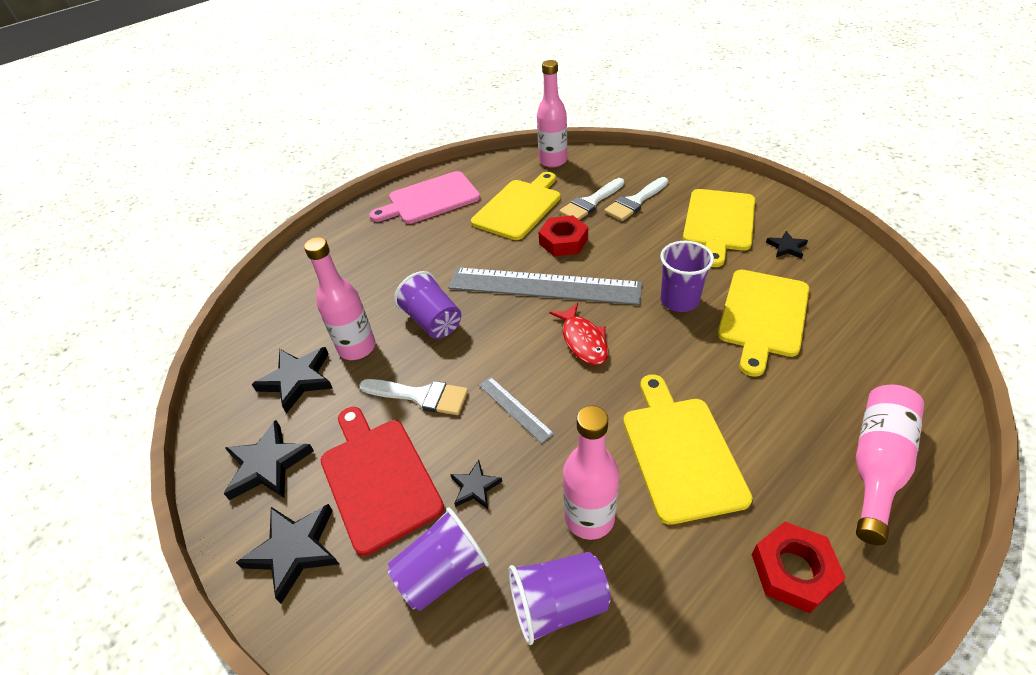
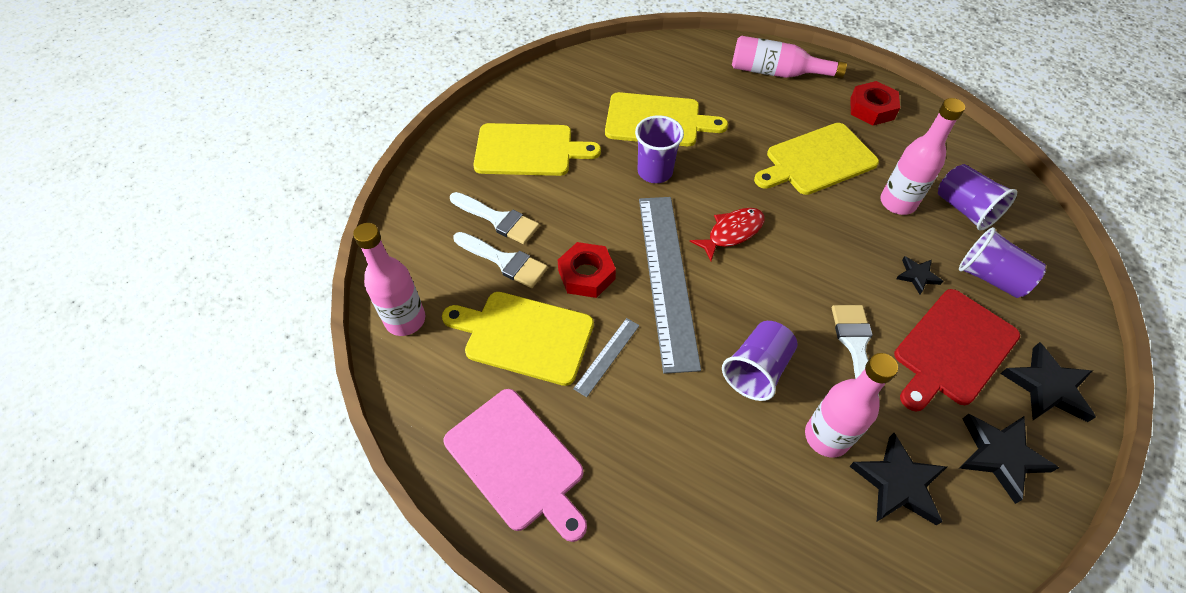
camera: 110 degrees left, 10 degrees up
grey ruler [479,376,554,443] -> grey ruler moved to [573,318,640,397]
black star [766,231,808,259] -> none

